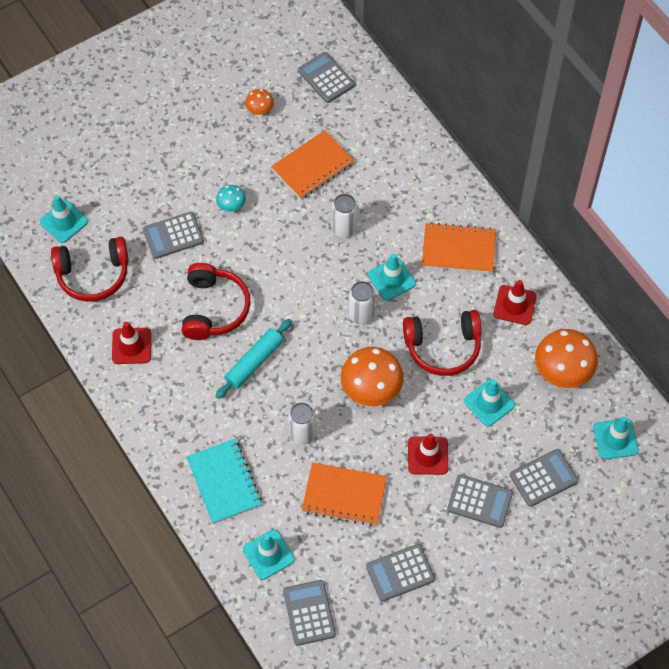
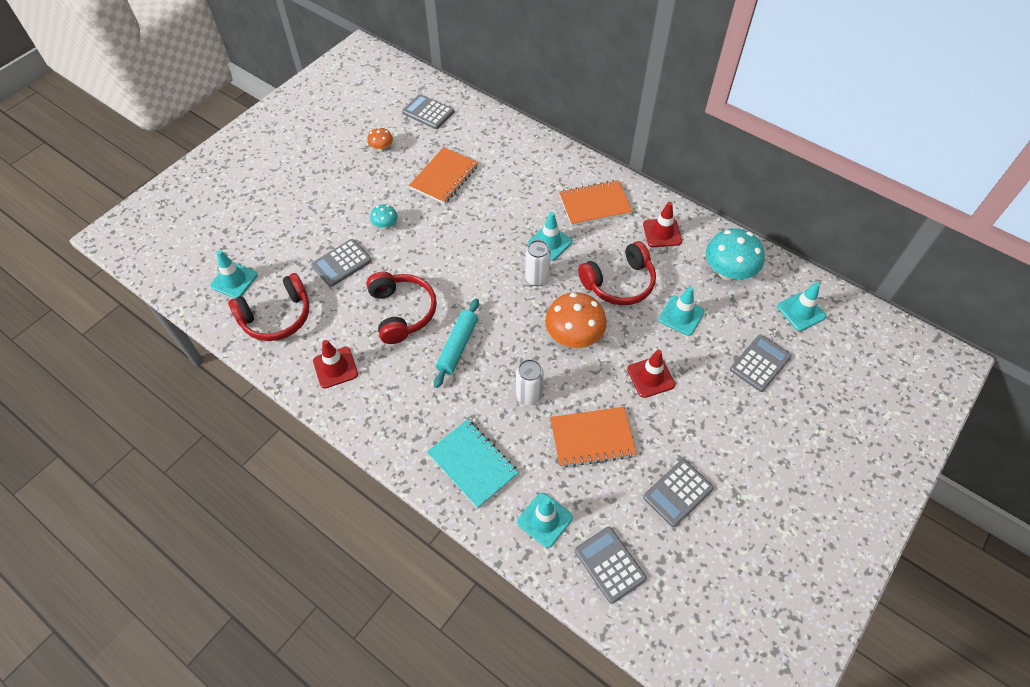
camera: 20 degrees left, 5 degrees down
white can [332,194,357,238] -> none
grey calculator [447,474,513,528] -> none
orange mushroom [535,329,598,388] -> turquoise mushroom [706,228,765,281]

